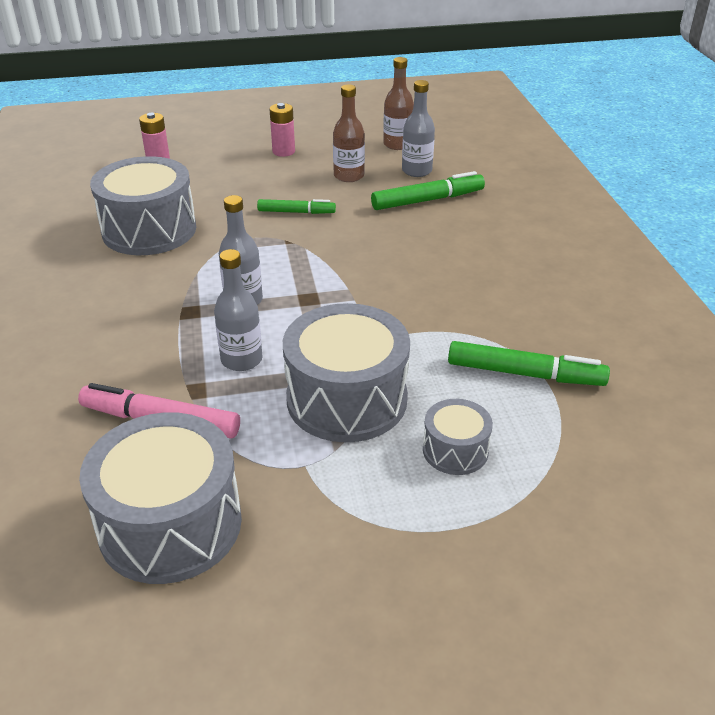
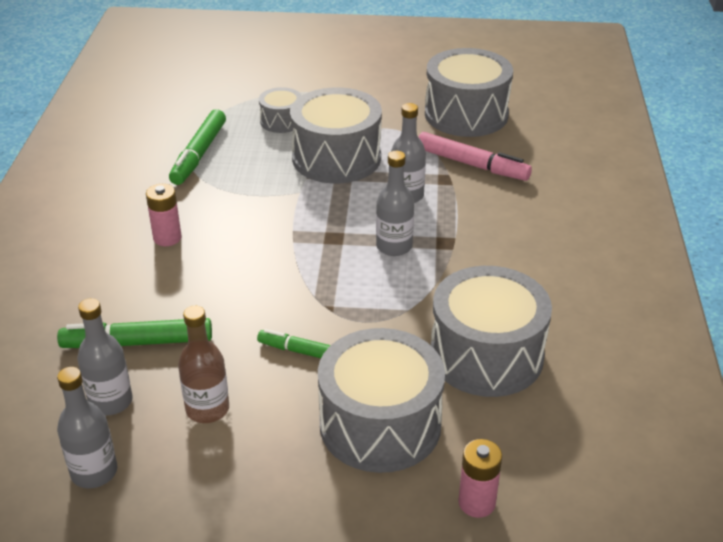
camera: 165 degrees left, 0 degrees up
pink battery [269,103,295,157] -> pink battery moved to [146,184,181,246]
brown bottle [383,57,414,150] -> grey bottle [57,367,117,488]
green marker [448,341,610,386] -> green marker turned 105 degrees counterclockwise [169,109,226,185]
none -> grey drum [318,328,445,473]

